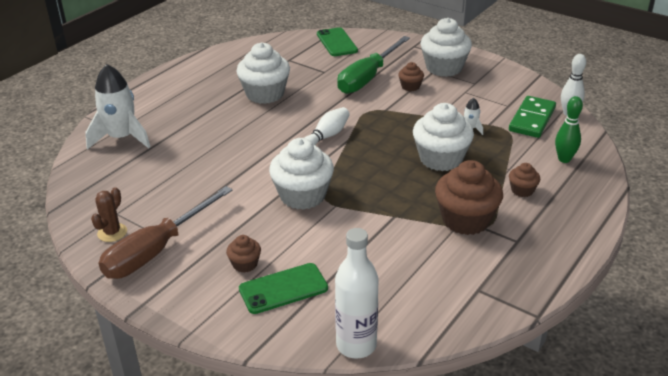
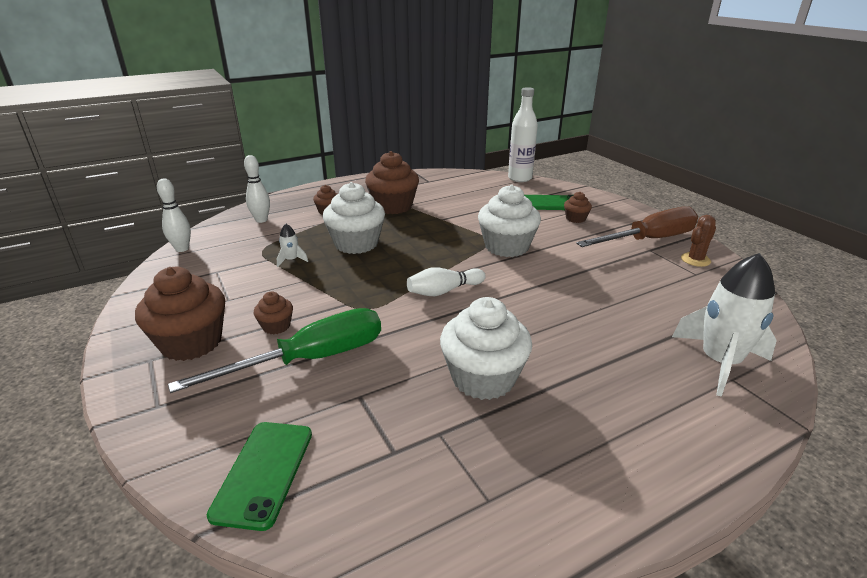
camera: 155 degrees left, 5 degrees down
white cupcake [421,18,472,77] -> brown cupcake [135,267,225,361]
green domino [509,96,556,138] -> none
green bowling pin [555,96,583,163] -> white bowling pin [244,155,270,223]

